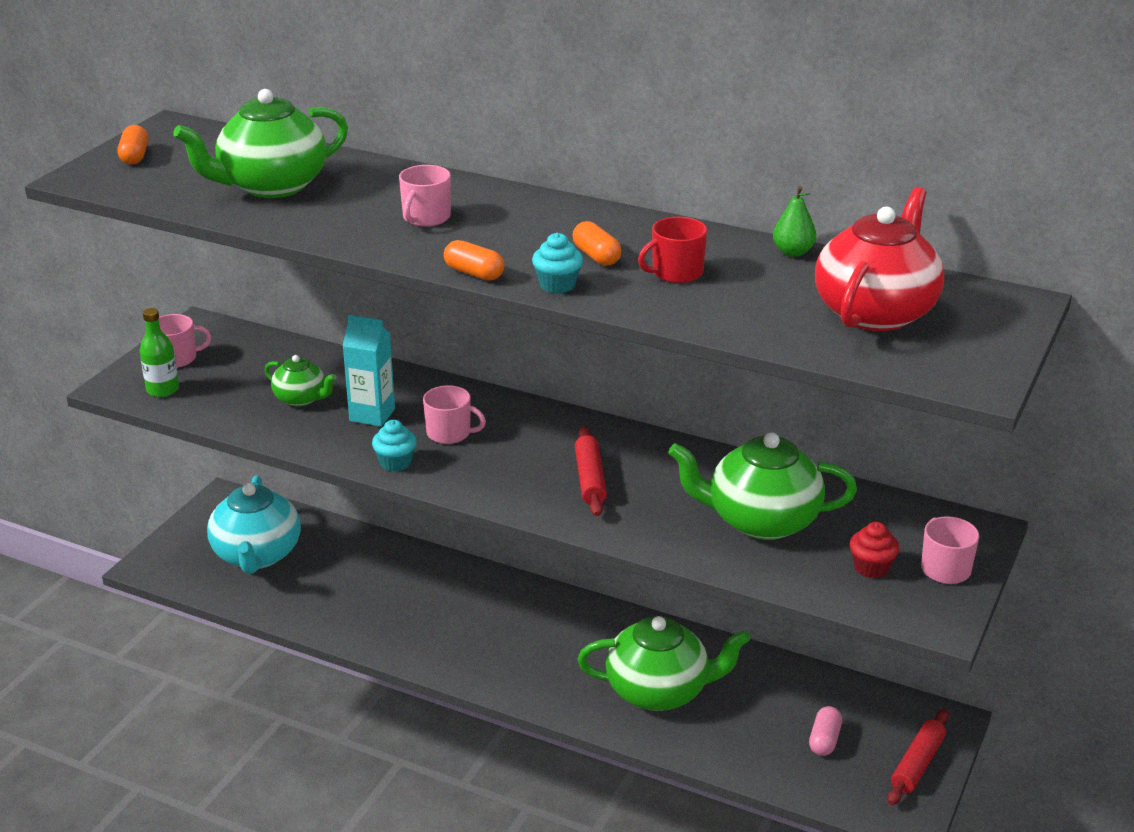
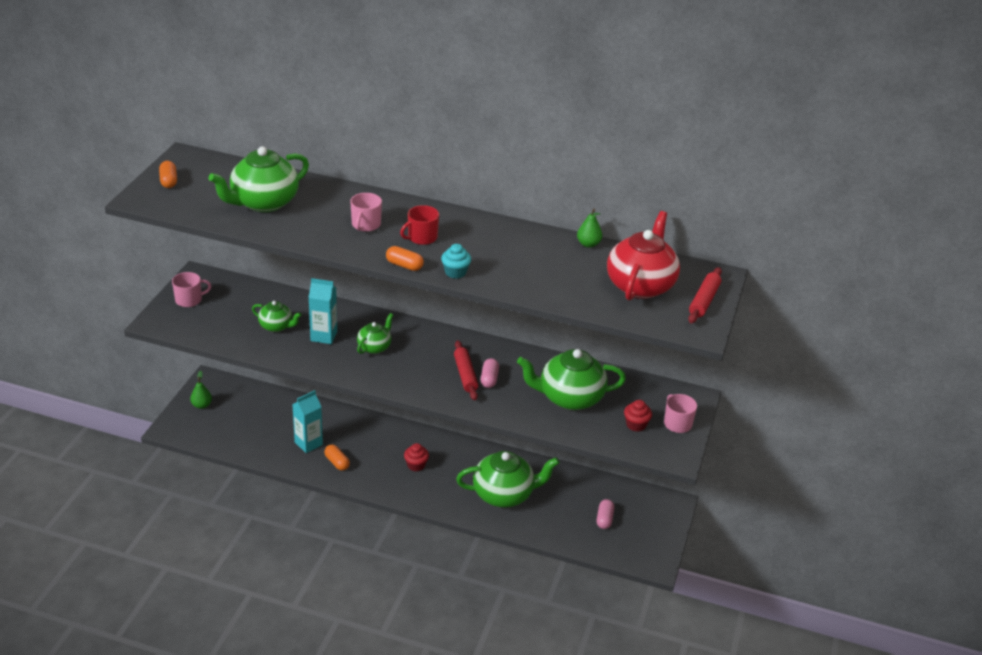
camera: 10 degrees left, 5 degrees up
green bottle [140,308,179,397] -> none
turquoise teapot [207,475,301,574] -> none
turquoise cupcake [372,420,417,472] -> none
pink mug [423,385,486,444] -> green teapot [357,313,393,354]
orange capsule [573,221,622,266] -> orange capsule moved to [324,444,350,471]
red mug [638,217,707,283] -> red mug moved to [400,205,439,245]
red rolling pin [888,709,949,805] -> red rolling pin moved to [688,267,722,323]
none -> green pear [190,371,212,409]
none -> turquoise carton [292,390,323,453]
none -> red cupcake [404,443,429,471]
none -> pink capsule [481,358,499,388]

